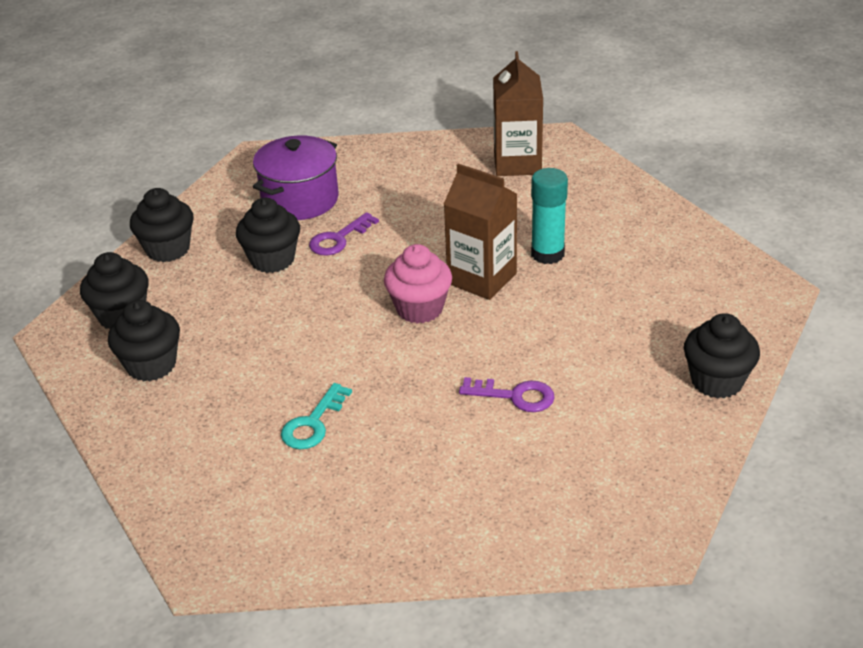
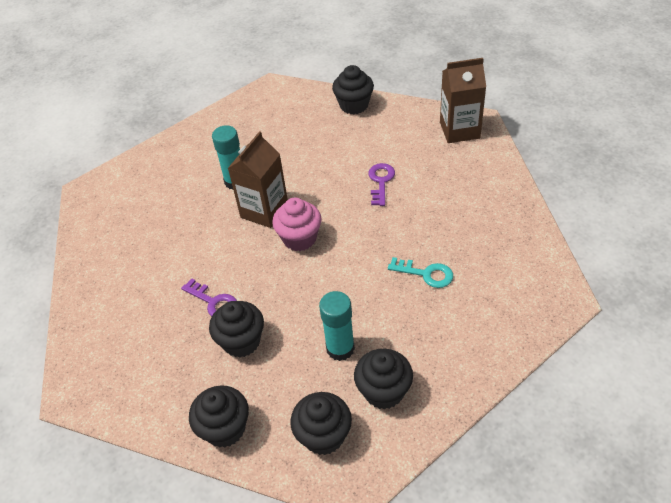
camera: 95 degrees left, 10 degrees up
purple pot [253,135,339,220] -> none
brown carton [493,51,543,176] -> brown carton moved to [440,58,486,143]
none -> turquoise glue stick [319,291,355,361]

